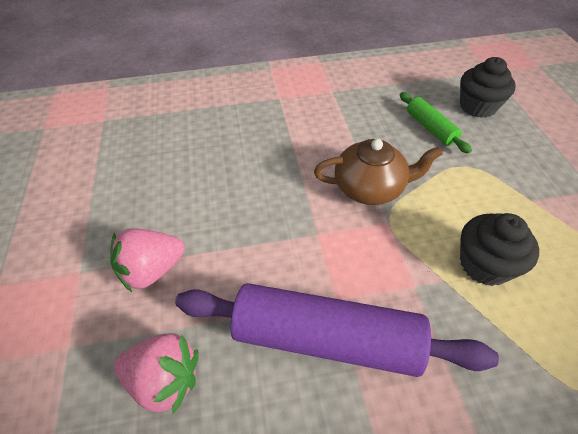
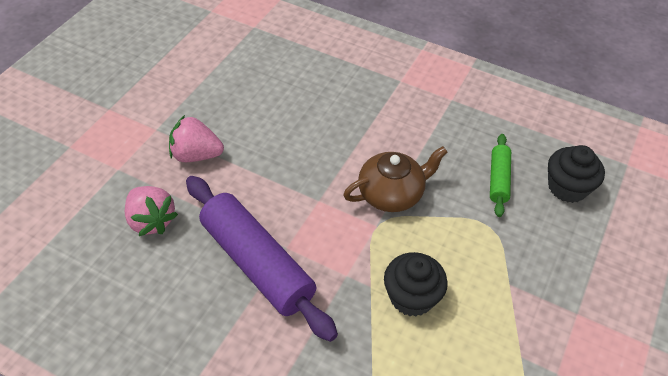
camera: 35 degrees right, 0 degrees up
brown teapot [314,139,443,205] -> brown teapot turned 60 degrees counterclockwise [343,146,447,212]

